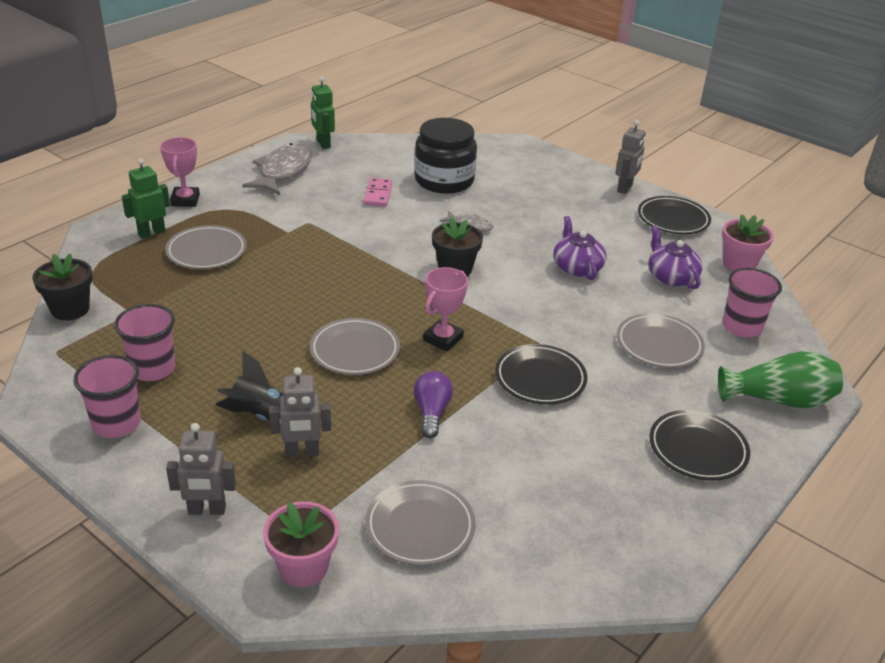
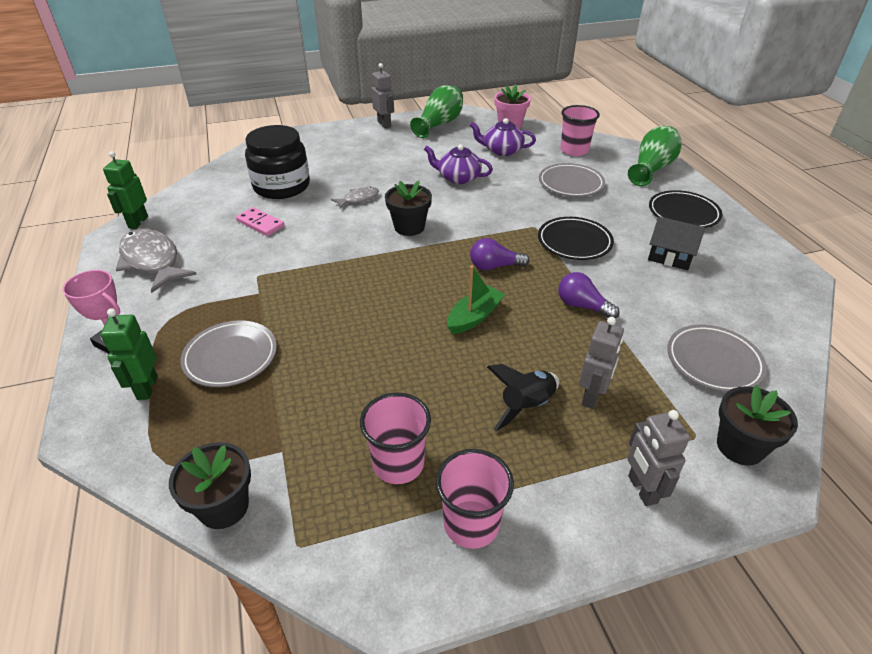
camera: 55 degrees left, 5 degrees up
grey robot [166,423,236,515] -> grey robot turned 135 degrees clockwise [627,410,690,506]
pink flower pot [263,501,339,587] -> black flower pot [717,385,798,466]
grey plate [310,318,400,375] -> green boat [447,266,505,334]
green robot [311,77,335,149] -> green robot turned 90 degrees clockwise [103,151,148,229]
pink trophy [423,267,468,351] -> purple light bulb [470,238,530,270]
black plate [638,196,711,234] -> green vase [410,85,463,138]
none -> black house [648,217,705,270]

